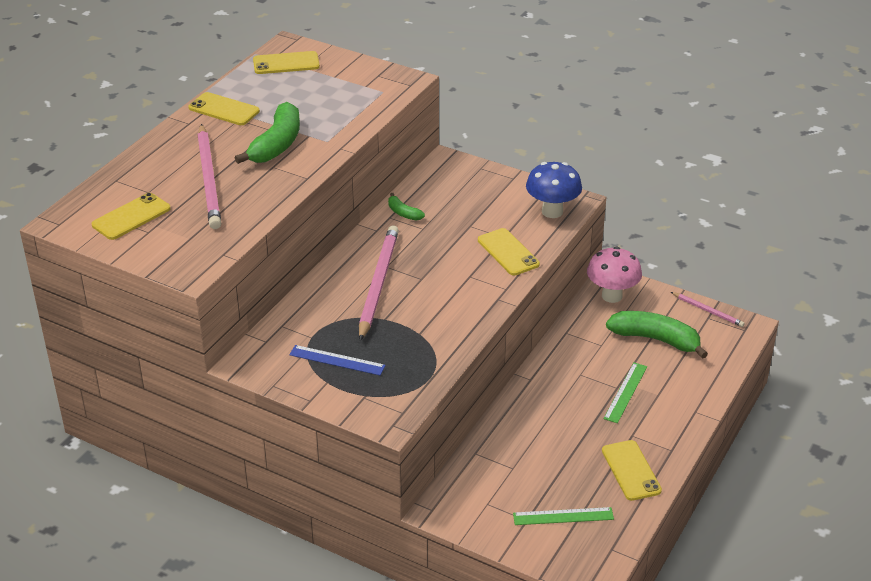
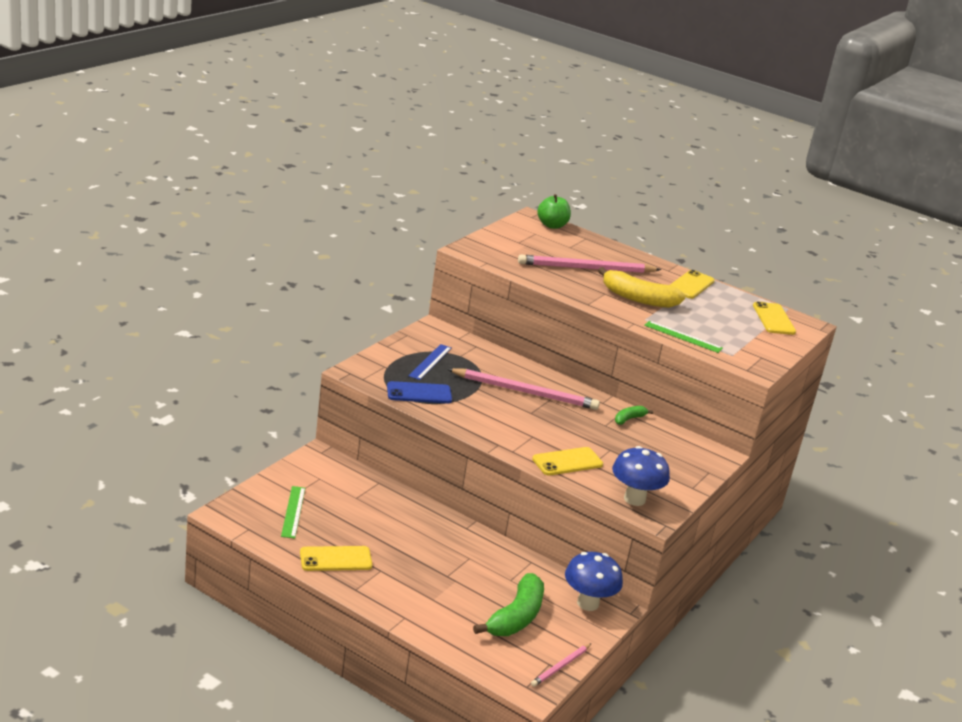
camera: 90 degrees right, 10 degrees down
yellow phone [92,193,171,240] -> none
green banana [235,102,300,164] -> yellow banana [598,267,686,308]
pink mushroom [587,247,642,303] -> blue mushroom [565,552,623,611]
green ruler [603,362,647,423] -> green ruler moved to [644,321,723,353]
none -> blue phone [387,381,452,404]
none -> green apple [537,194,571,229]

